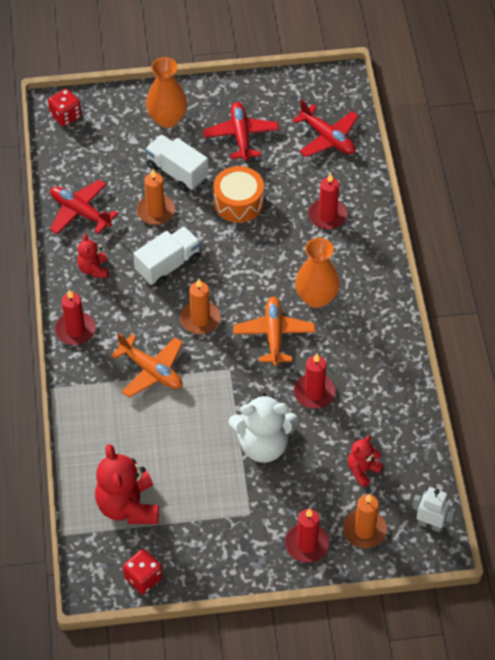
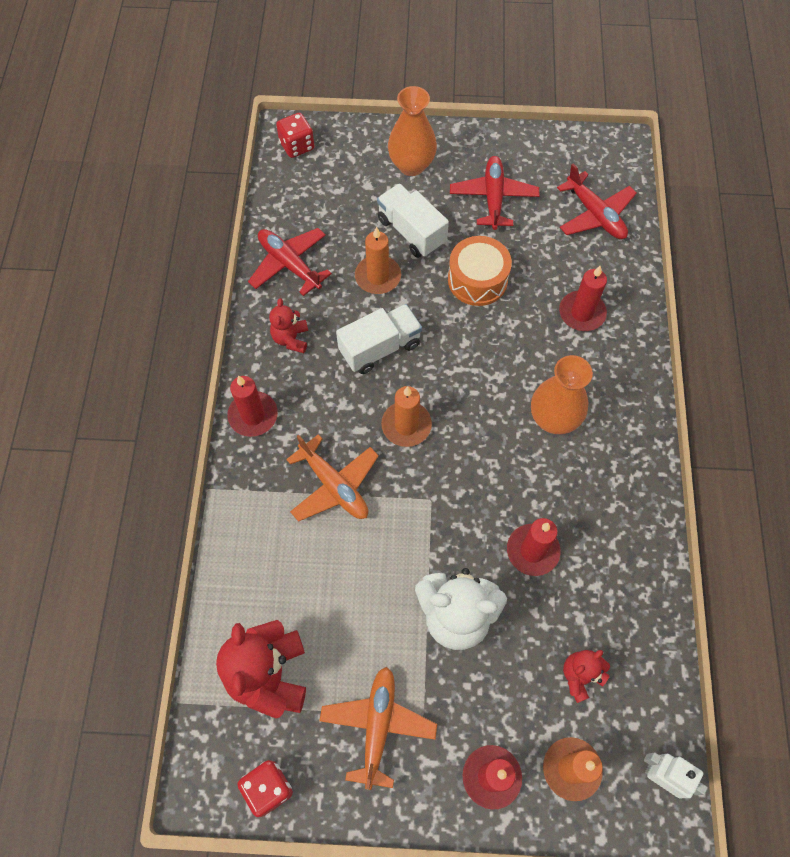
camera: 10 degrees right, 10 degrees up
orange plane [233,297,315,366] -> orange plane moved to [319,667,437,790]

